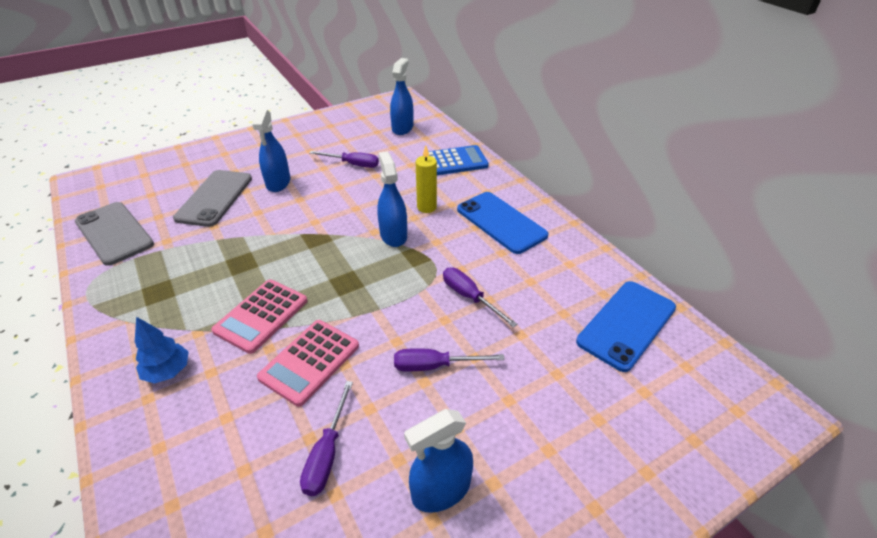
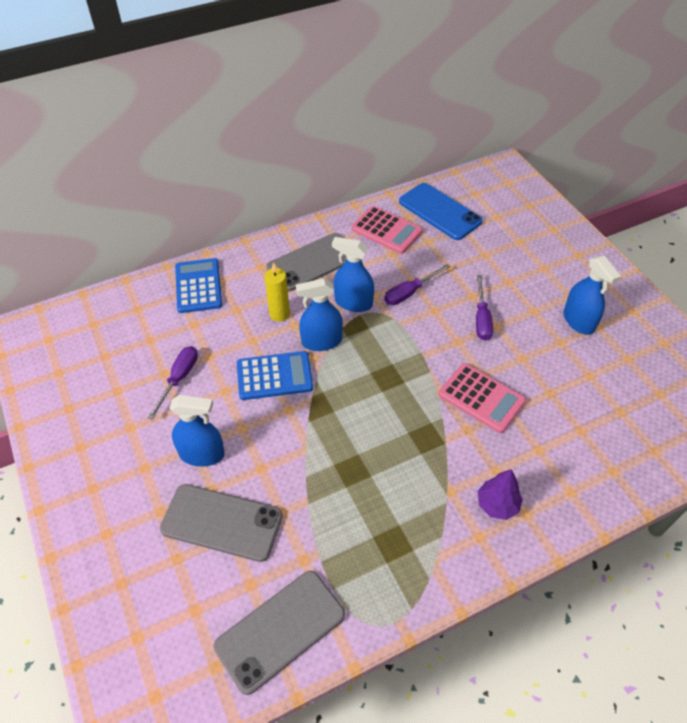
camera: 85 degrees left, 10 degrees up
blue tree [135,317,189,384] -> purple tree [477,469,523,520]
pink calculator [211,279,307,354] -> pink calculator moved to [351,206,423,254]
purple screwdriver [300,381,353,496] -> none
blue spray bottle [390,58,414,135] -> blue spray bottle moved to [332,237,374,312]
blue phone [457,192,549,254] -> grey phone [266,233,347,292]
none -> blue calculator [237,351,313,400]

